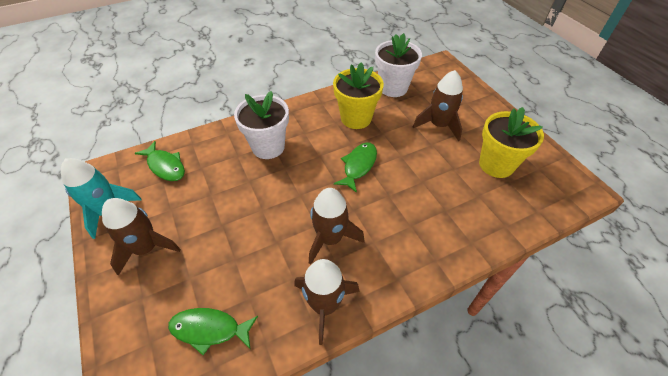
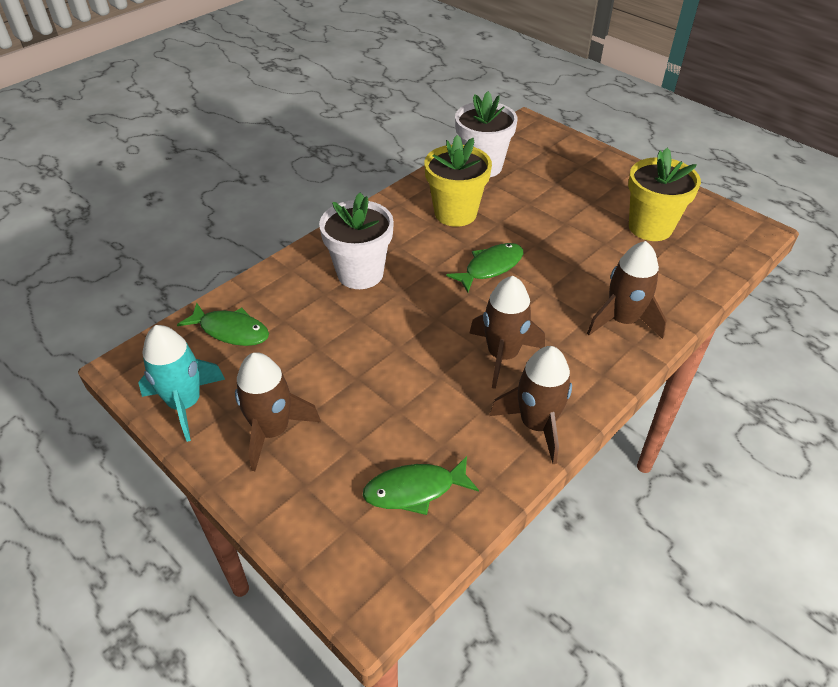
camera: 20 degrees left, 5 degrees down
green fish [334,142,377,193] -> green fish turned 45 degrees clockwise [446,243,523,293]
brown rocket [413,70,463,141] -> brown rocket moved to [587,241,667,339]

